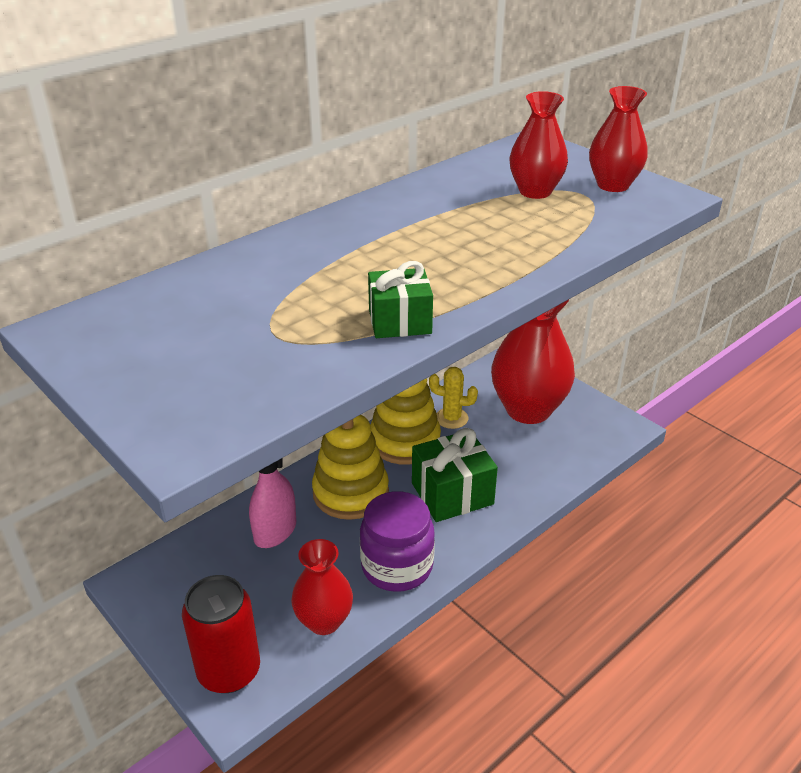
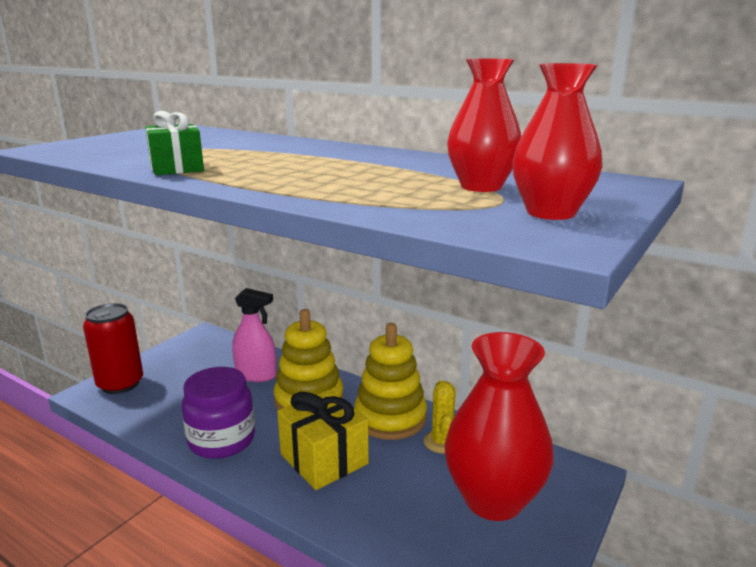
camera: 75 degrees right, 15 degrees down
red vase [291,539,353,635] -> none
green gift [412,428,498,522] -> yellow gift [277,390,369,490]

